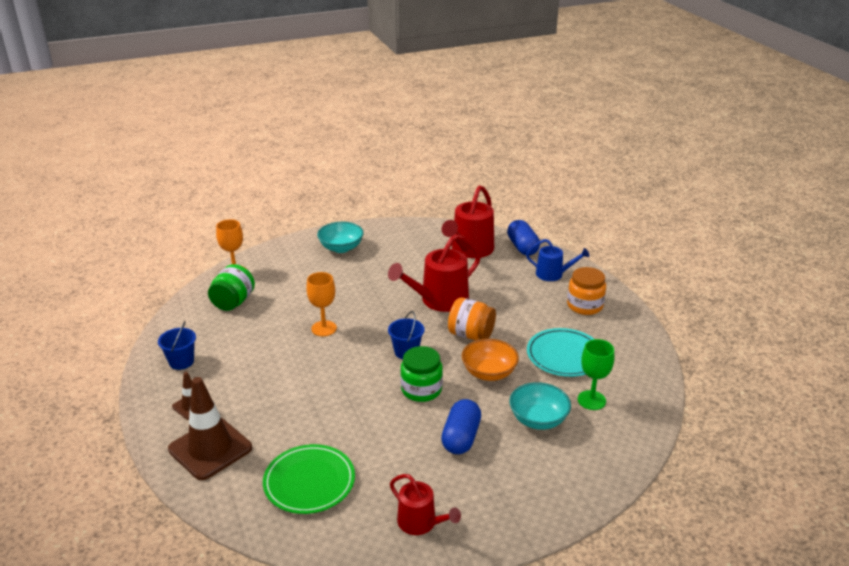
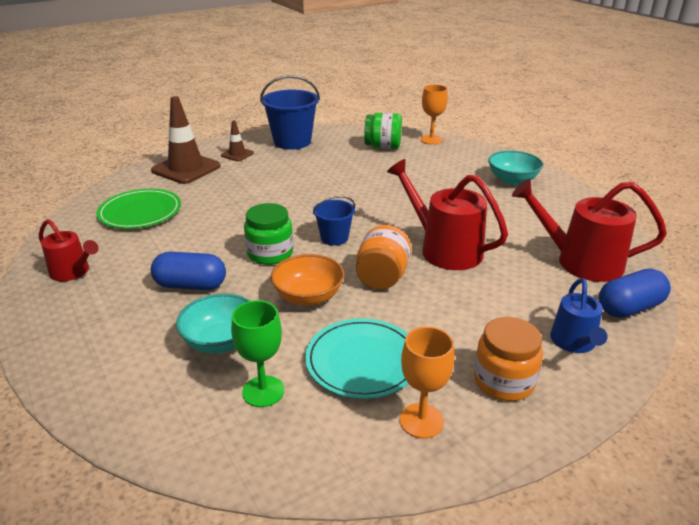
camera: 80 degrees right, 0 degrees up
blue bucket [158,321,196,370] -> blue bucket [260,75,320,150], size x1.81
orange goblet [306,272,337,336] -> orange goblet moved to [400,327,454,439]
red watering can [390,474,461,535] -> red watering can turned 90 degrees counterclockwise [39,219,99,281]

